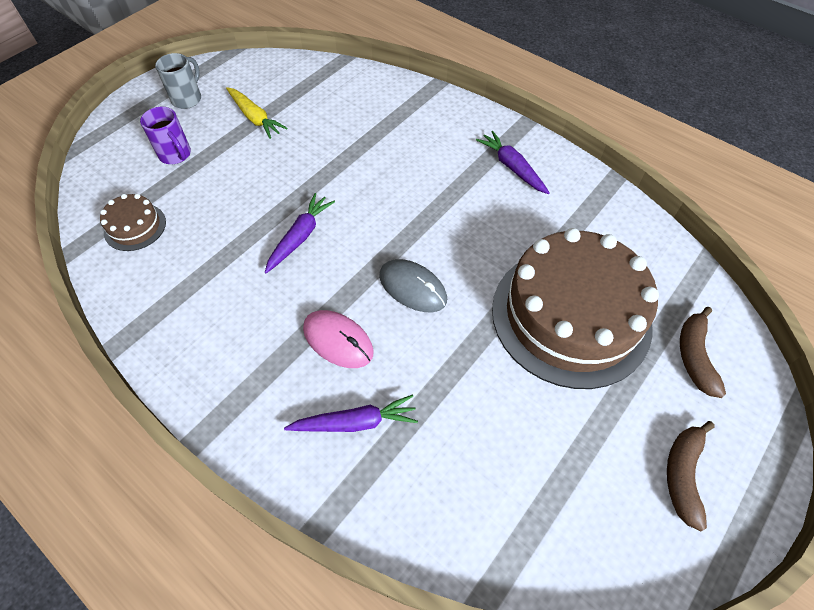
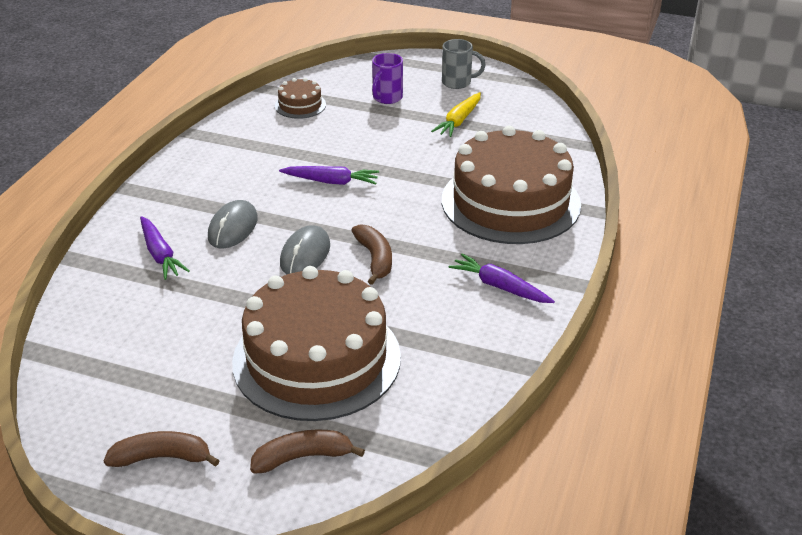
camera: 70 degrees right, 20 degrees down
pink mouse [303,310,374,368] -> grey mouse [208,200,258,249]
purple carrot [476,131,550,194] -> purple carrot turned 90 degrees counterclockwise [448,254,555,303]
none -> brown banana [351,224,392,285]
none -> brown cake [442,126,581,244]

